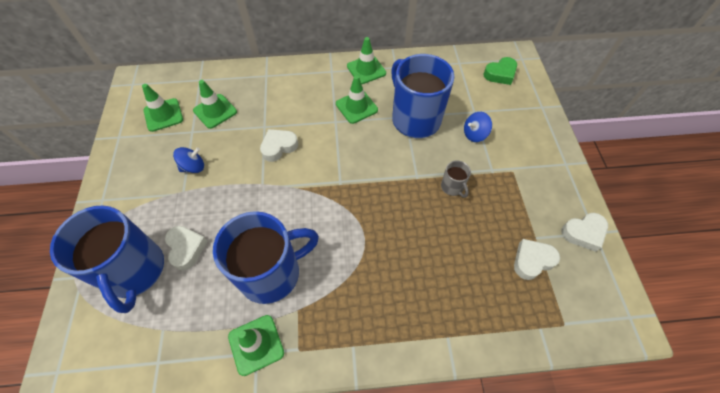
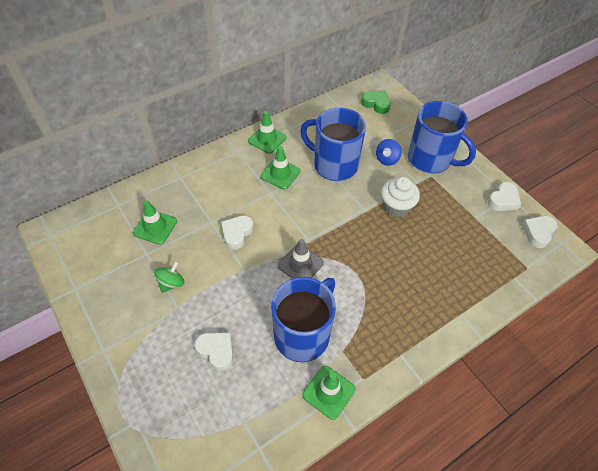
camera: 30 degrees left, 5 degrees down
blue mug [50,205,164,313] -> blue mug moved to [408,101,476,174]
green traffic cone [142,84,183,132] -> none
blue spinning top [173,147,204,173] -> green spinning top [154,261,184,293]
grey mug [441,160,471,198] -> white cupcake [381,177,420,217]
green heart [484,57,517,85] -> green heart turned 90 degrees counterclockwise [361,90,391,114]
white heart [514,239,560,280] -> white heart moved to [522,216,557,248]
none -> grey traffic cone [278,239,324,279]

